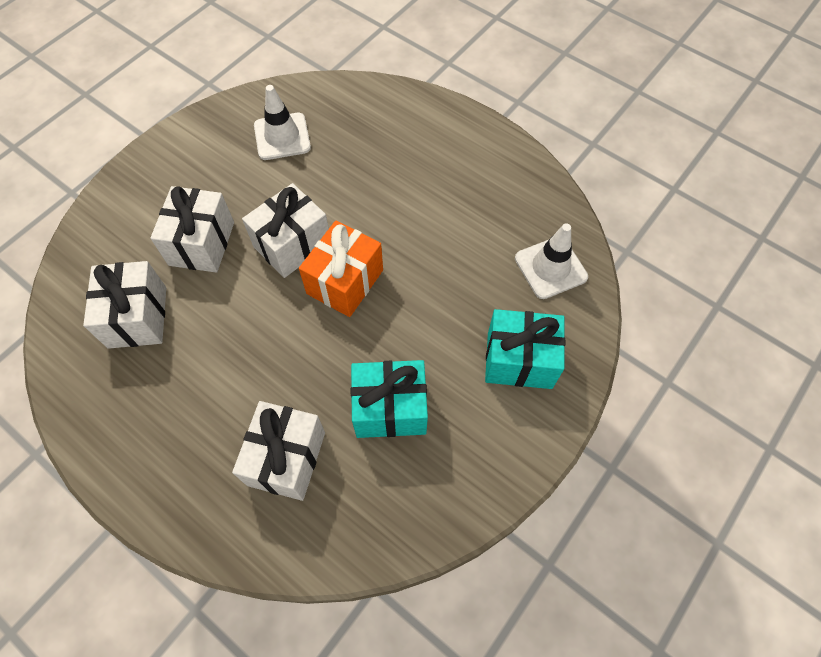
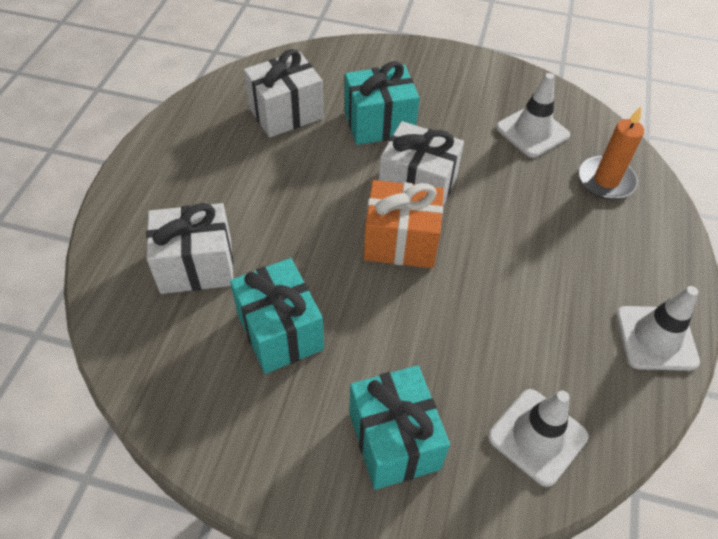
camera: 65 degrees right, 10 degrees down
white gift [150,186,234,273] -> turquoise gift [345,61,420,145]
none -> orange candle [579,107,644,199]
none -> white traffic cone [616,286,700,371]

